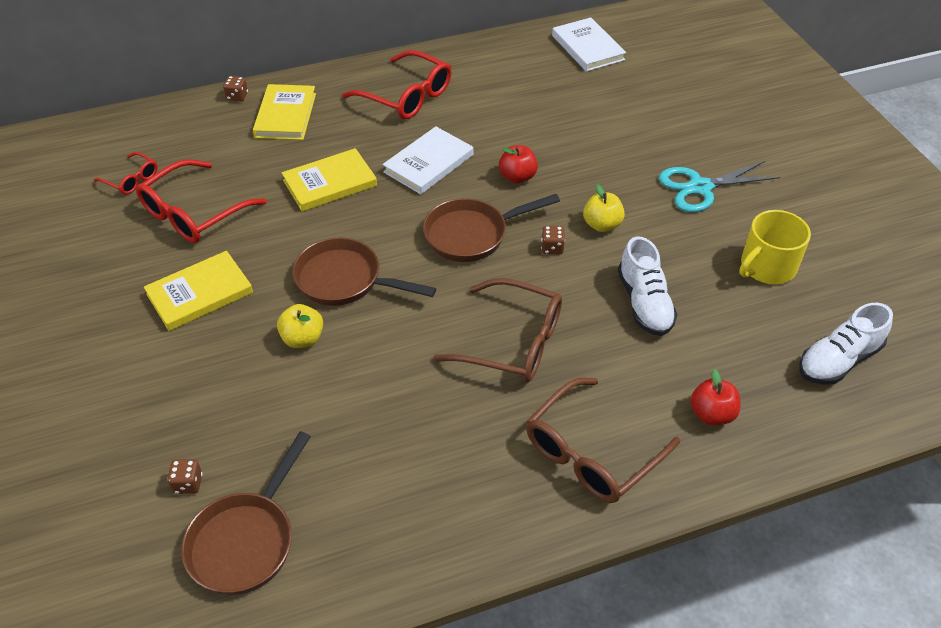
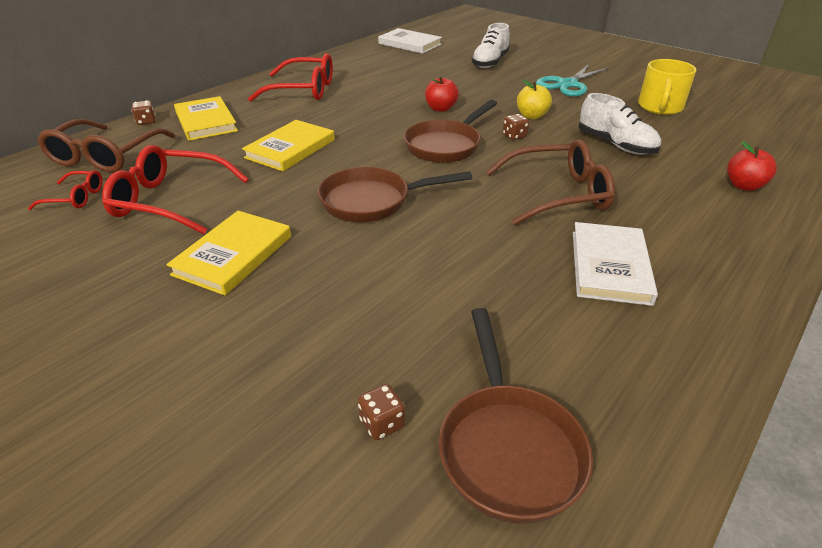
camera: 30 degrees left, 10 degrees down
red glasses [136,159,267,243] -> red glasses turned 90 degrees clockwise [102,145,249,234]
yellow apple [277,304,323,348] -> none
white book [383,126,473,194] -> white book moved to [573,222,658,306]
brown glasses [526,378,680,503] -> brown glasses moved to [37,119,175,172]
white shoe [799,303,893,385] -> white shoe moved to [471,23,510,68]

